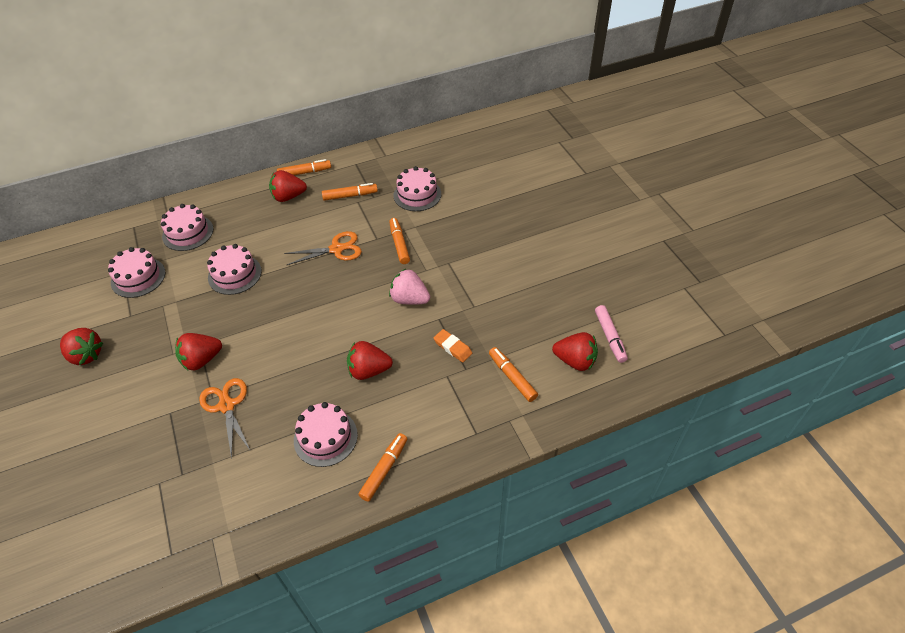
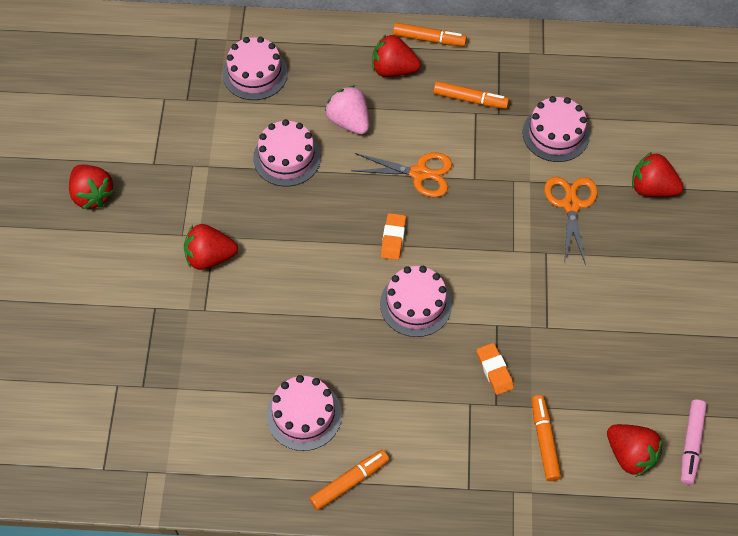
camera: 25 degrees right, 10 degrees up
pink cake [108,247,166,298] -> pink cake moved to [380,266,452,337]
orange scissors [199,378,250,459] -> orange scissors moved to [544,177,598,265]
red strawberry [347,341,393,380] -> red strawberry moved to [632,152,684,197]
orange marker [389,218,410,264] -> none
pink strawberry [389,269,430,305] -> pink strawberry moved to [325,86,369,135]
none -> orange eraser [381,213,406,260]

